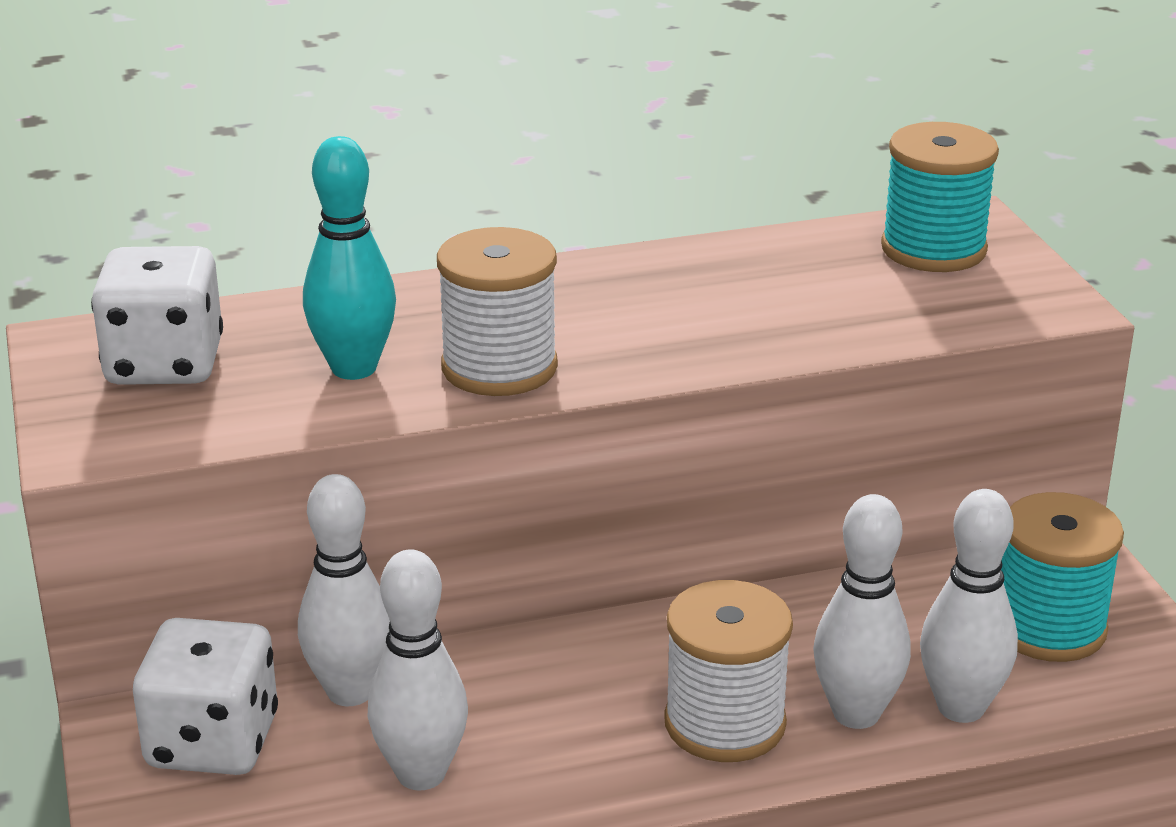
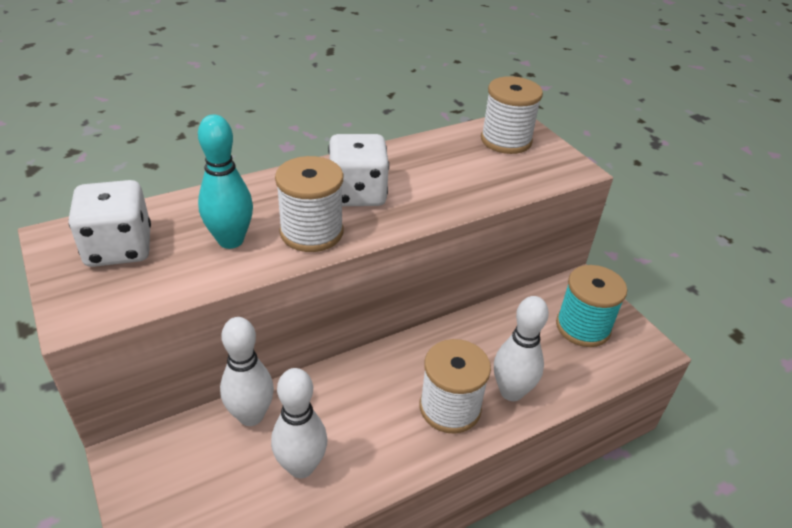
camera: 15 degrees left, 10 degrees up
white dice [133,618,278,775] -> white dice moved to [328,134,389,206]
turquoise spool [881,122,999,272] -> white spool [481,76,543,154]
white bowling pin [920,489,1018,723] -> none

